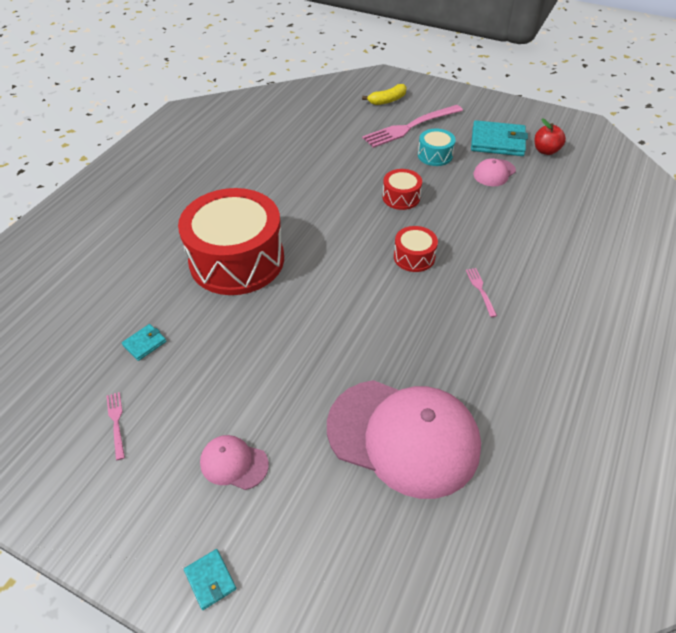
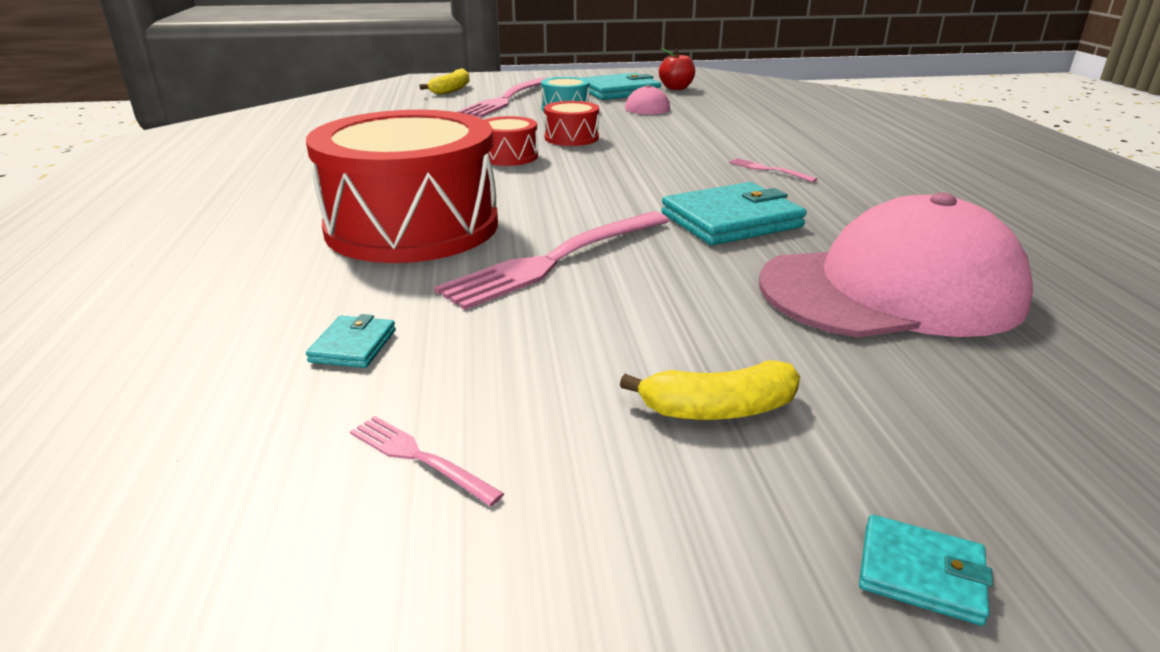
camera: 35 degrees left, 20 degrees down
pink cap [200,435,269,490] -> yellow banana [620,361,800,420]
red drum [394,226,438,272] -> red drum moved to [484,116,538,166]
none -> pink fork [434,212,669,310]
none -> turquoise wallet [661,182,807,245]

